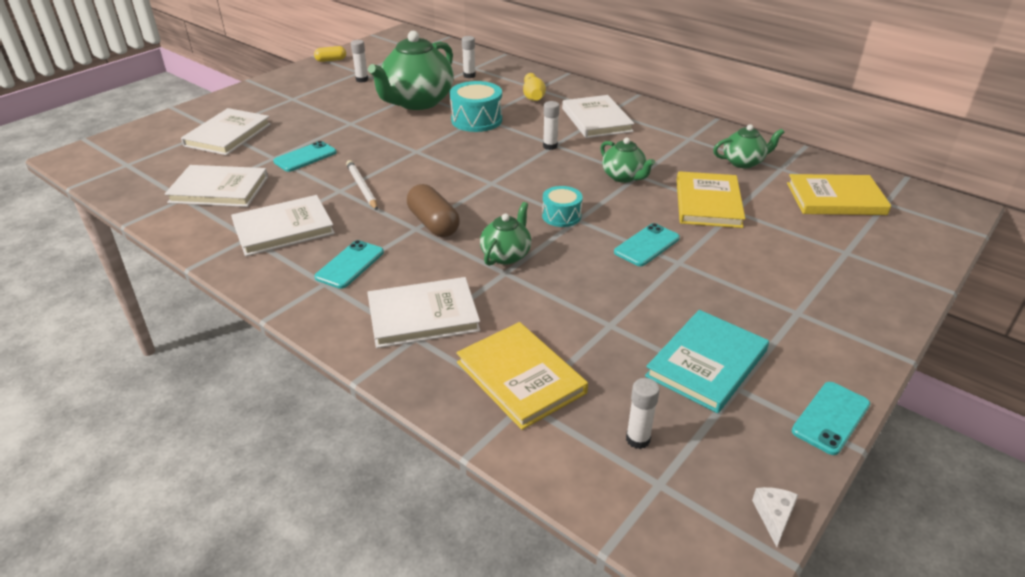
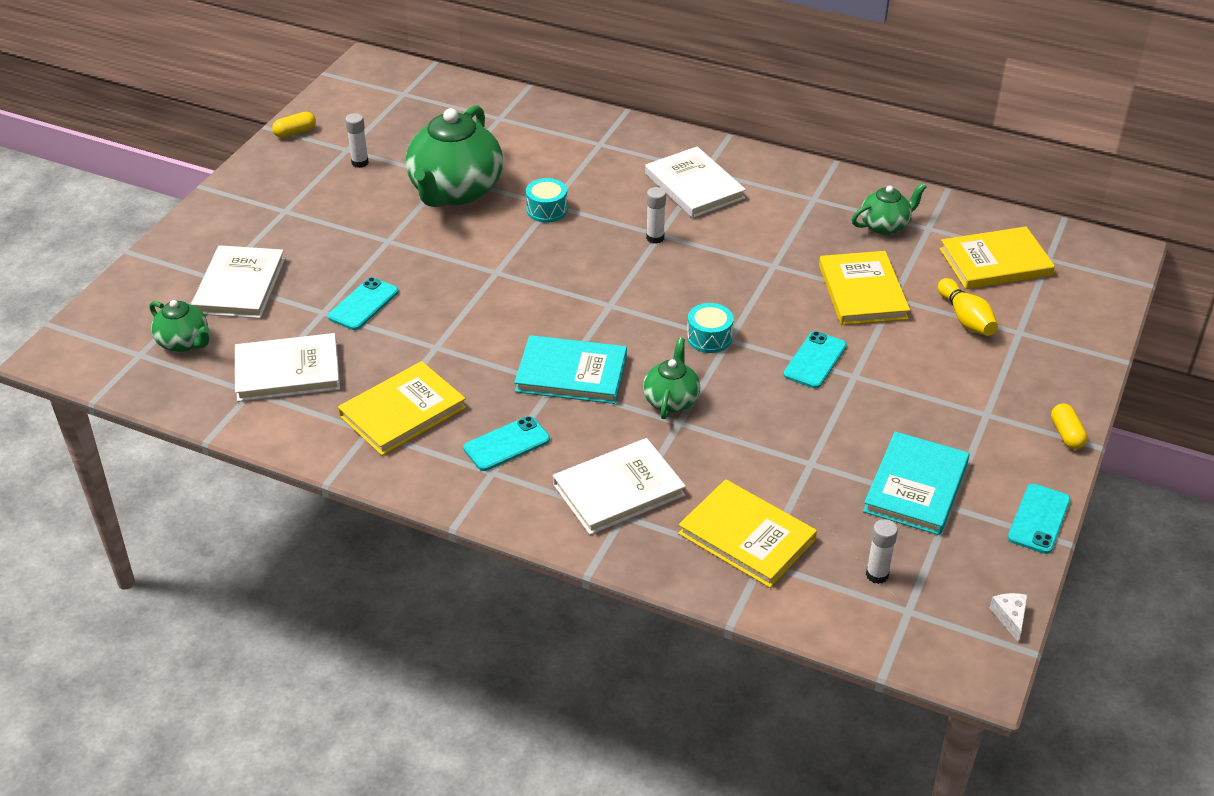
camera: 15 degrees left, 5 degrees up
white book [231,195,335,256] -> yellow book [338,361,466,456]
turquoise phone [315,240,384,289] -> turquoise phone turned 45 degrees clockwise [463,416,550,471]
white pencil [346,160,378,210] -> none
brown capsule [407,184,460,237] -> turquoise book [514,335,627,404]
turquoise drum [450,81,502,132] -> turquoise drum [526,178,568,223], size x0.62
white glue stick [462,36,476,78] -> none
yellow bowling pin [523,73,546,101] -> yellow bowling pin moved to [938,278,998,336]
green teapot [600,138,655,183] -> green teapot moved to [149,300,210,352]
none -> yellow capsule [1051,404,1088,449]

